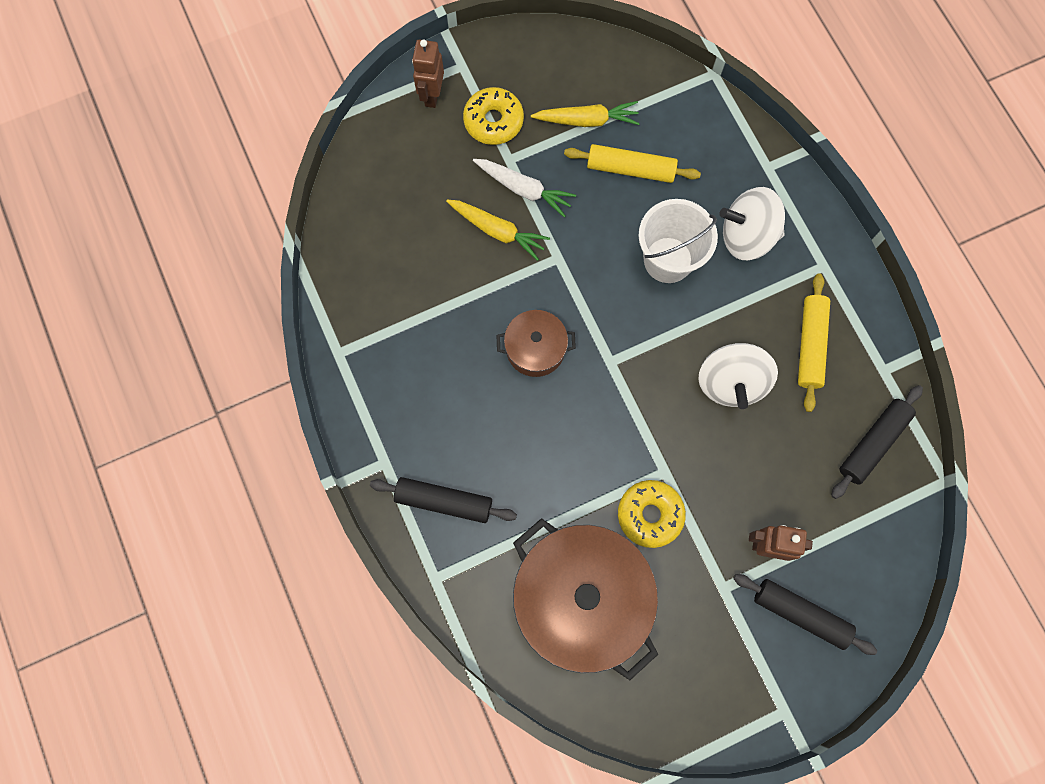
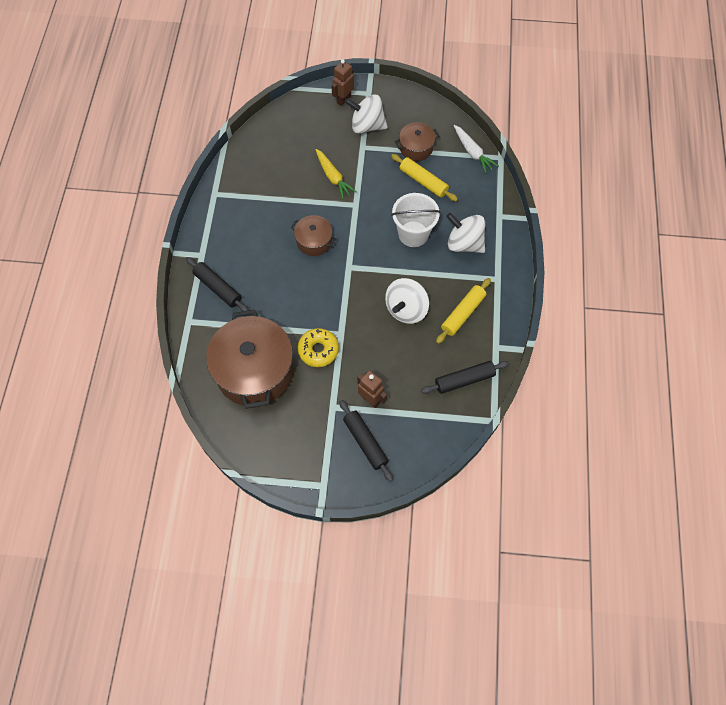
camera: 30 degrees right, 10 degrees down
yellow donut [463,87,524,145] -> white spinning top [345,94,388,134]
white carrot [473,159,576,217] -> white carrot moved to [454,125,498,173]
yellow carrot [531,101,640,127] -> brown pot [395,122,439,161]

